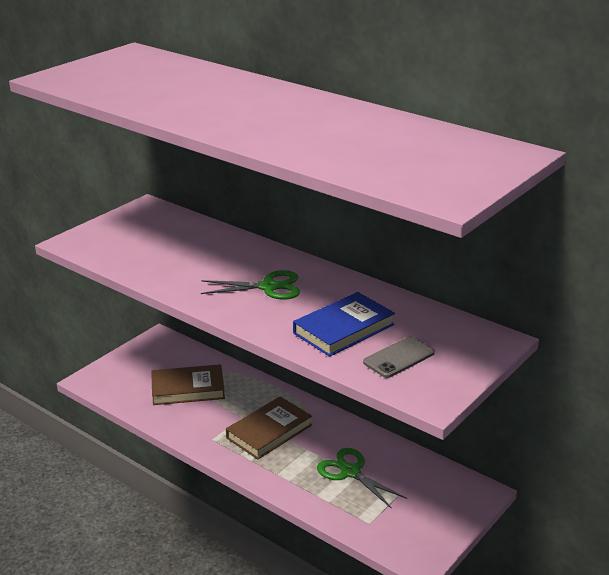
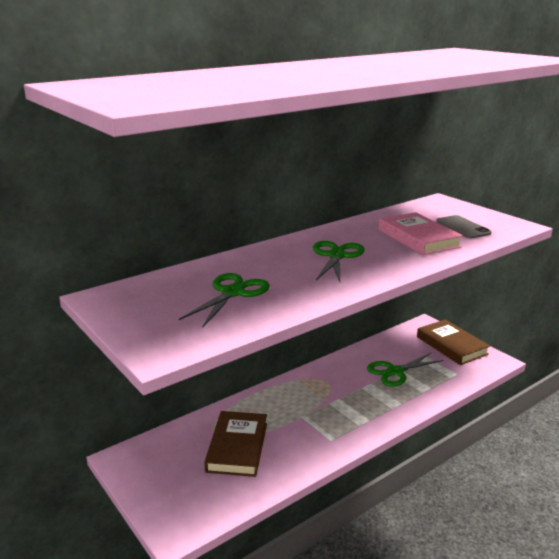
camera: 75 degrees left, 5 degrees down
brown book [226,396,312,460] -> brown book moved to [417,319,490,365]
blue book [293,292,395,357] -> pink book [378,212,463,255]
none -> green scissors [179,273,270,328]

